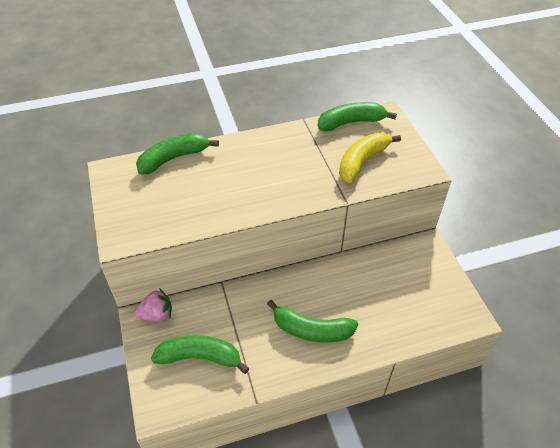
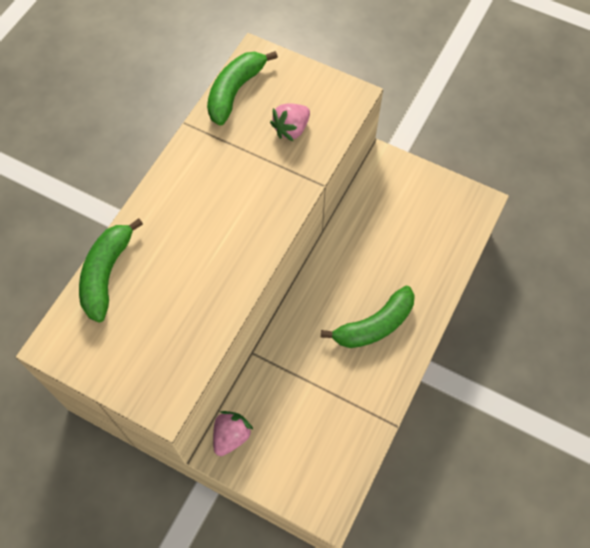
camera: 45 degrees left, 15 degrees up
green banana [151,335,249,374] -> none
yellow banana [339,133,401,183] -> pink strawberry [270,104,310,142]

